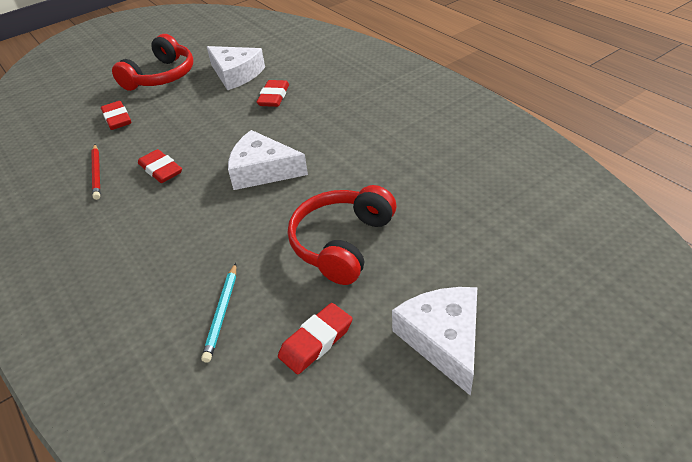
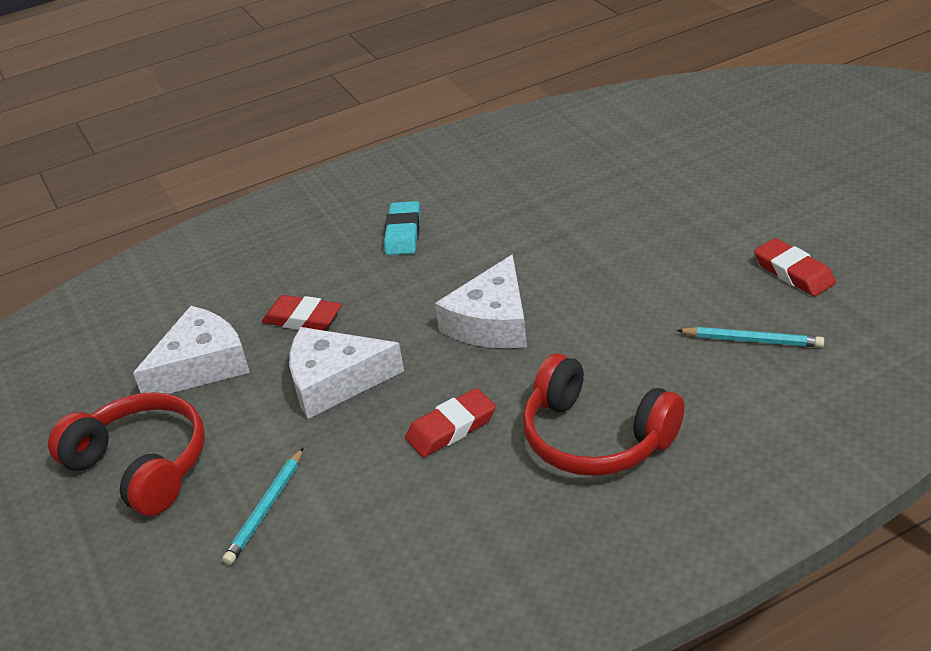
camera: 80 degrees left, 5 degrees down
red pencil [91,145,100,200] -> none
red eraser [101,101,131,130] -> turquoise pencil [222,447,304,565]
red headphones [288,185,396,285] -> red headphones moved to [523,353,684,476]
white cheese [392,287,477,396] -> white cheese moved to [289,327,404,419]
none -> turquoise eraser [384,201,420,255]

